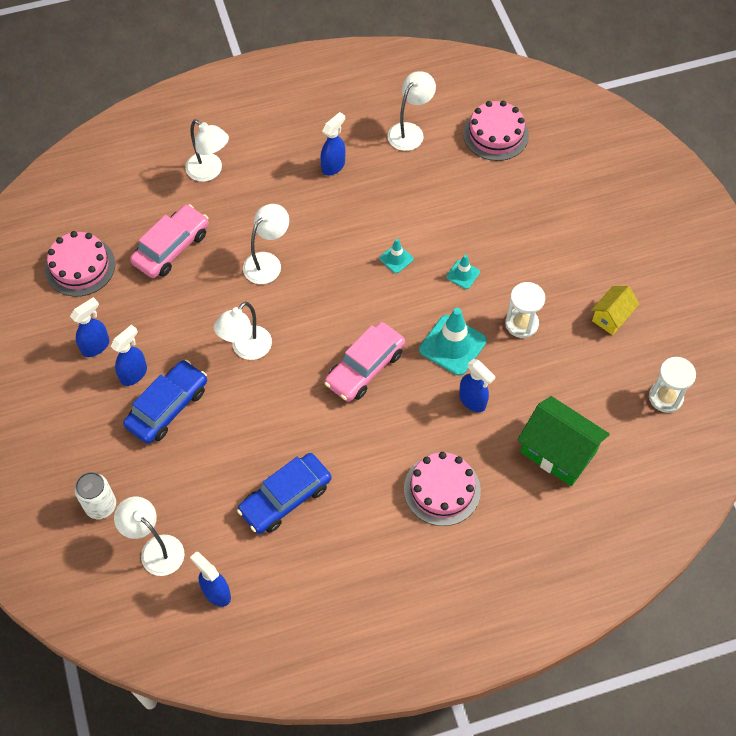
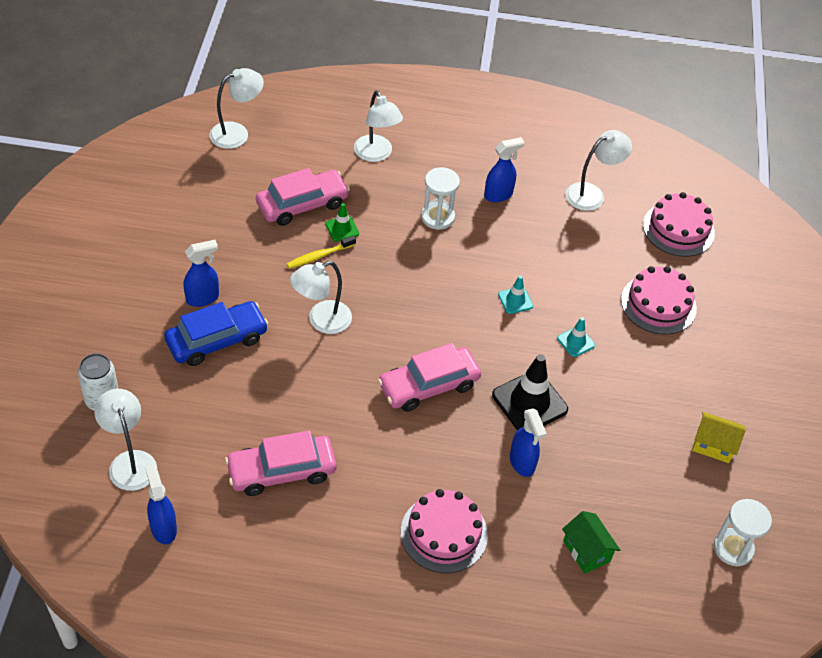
camera: 20 degrees right, 10 degrees down
pink cake [45,231,115,297] -> pink cake moved to [621,266,697,335]
blue spray bottle [70,297,110,357] -> none
blue car [237,453,331,534] -> pink car [225,430,337,496]
white lamp [243,204,289,284] -> white lamp moved to [210,68,264,149]
turquoise traffic cone [419,308,487,376] -> black traffic cone [492,354,568,431]
white hourglass [505,282,545,338] -> white hourglass moved to [421,167,460,230]
green house [518,396,610,486] -> green house [562,511,620,574], size x0.57
yellow house [591,286,640,335] -> yellow house turned 45 degrees clockwise [692,412,746,463]
none -> yellow toothbrush [287,235,356,269]
none -> green traffic cone [325,203,359,242]

